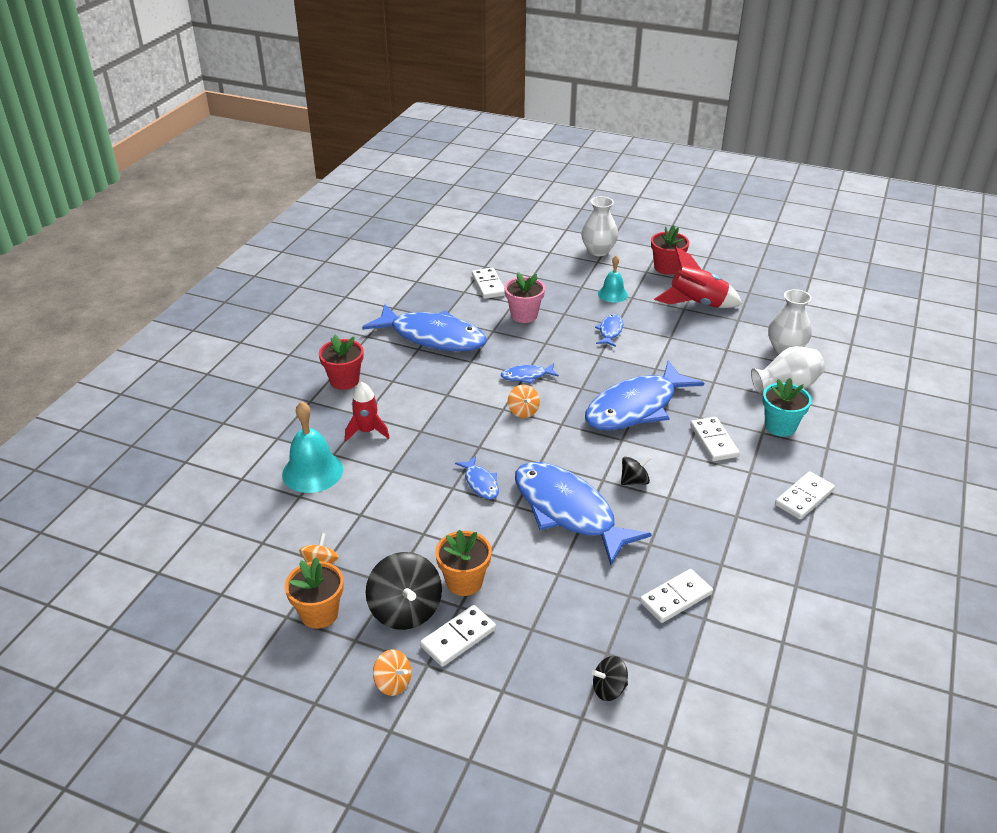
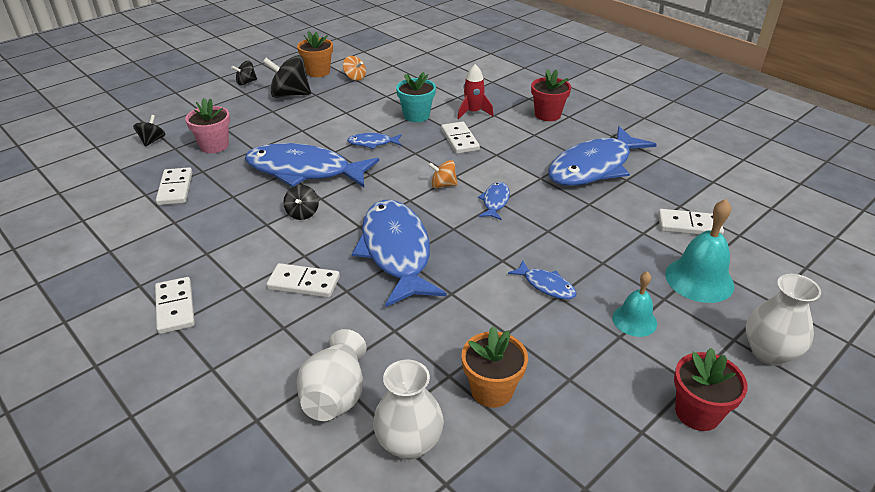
camera: 115 degrees right, 0 degrees up
turquoise bell [282,401,343,493] -> turquoise bell moved to [665,199,734,303]
orange spinning top [373,649,411,696] -> black spinning top [231,61,257,85]
white domino [420,605,496,667] -> white domino moved to [441,122,480,154]
orange flower pot [435,530,492,596] -> orange flower pot moved to [462,326,528,408]
pink flower pot [504,272,545,323] -> pink flower pot moved to [185,98,230,153]
blue fish [515,462,652,565] -> blue fish turned 150 degrees counterclockwise [245,143,379,187]
red rocket [654,247,742,308] -> none
turquoise flower pot [763,378,812,437] -> turquoise flower pot moved to [396,72,436,122]

